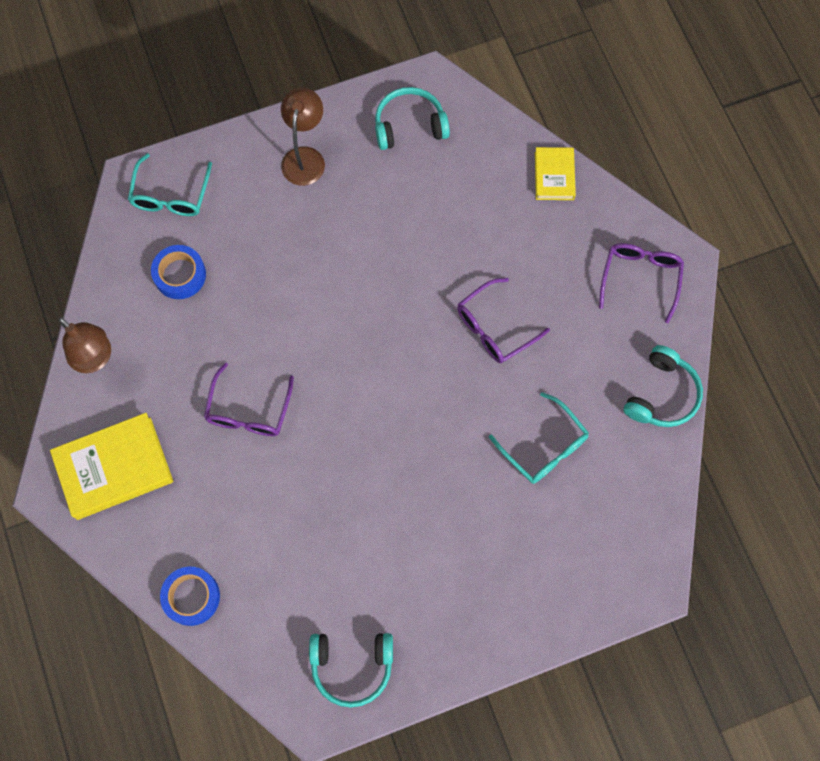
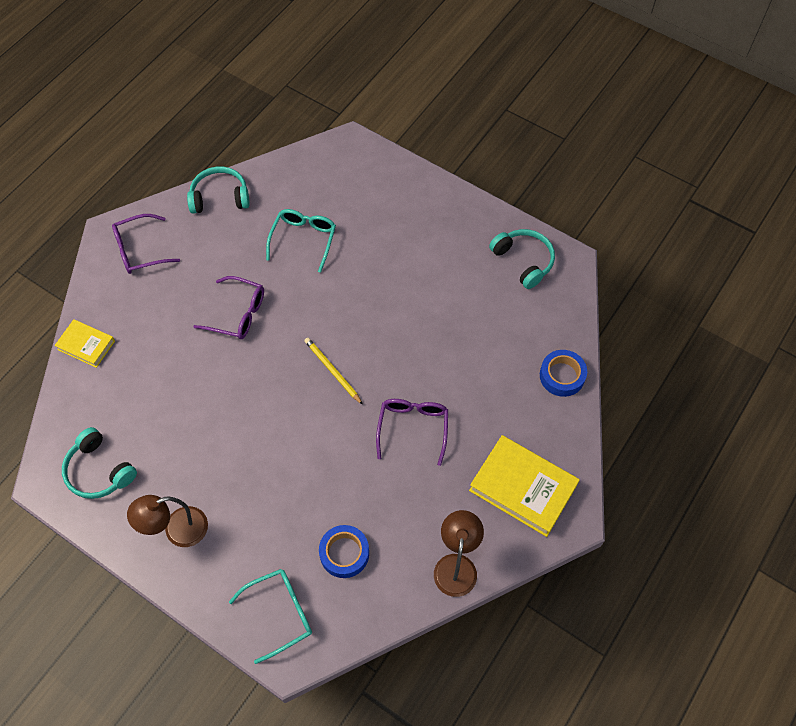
camera: 125 degrees left, 10 degrees down
purple glasses [204,363,294,436] -> purple glasses turned 60 degrees counterclockwise [376,399,448,466]
yellow book [535,147,576,200] -> yellow book turned 60 degrees clockwise [54,319,115,368]
none -> yellow pencil [304,338,363,405]

